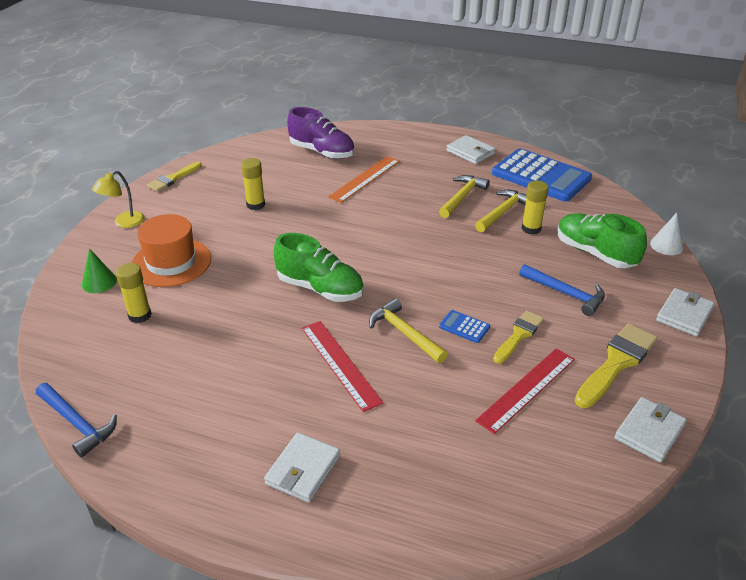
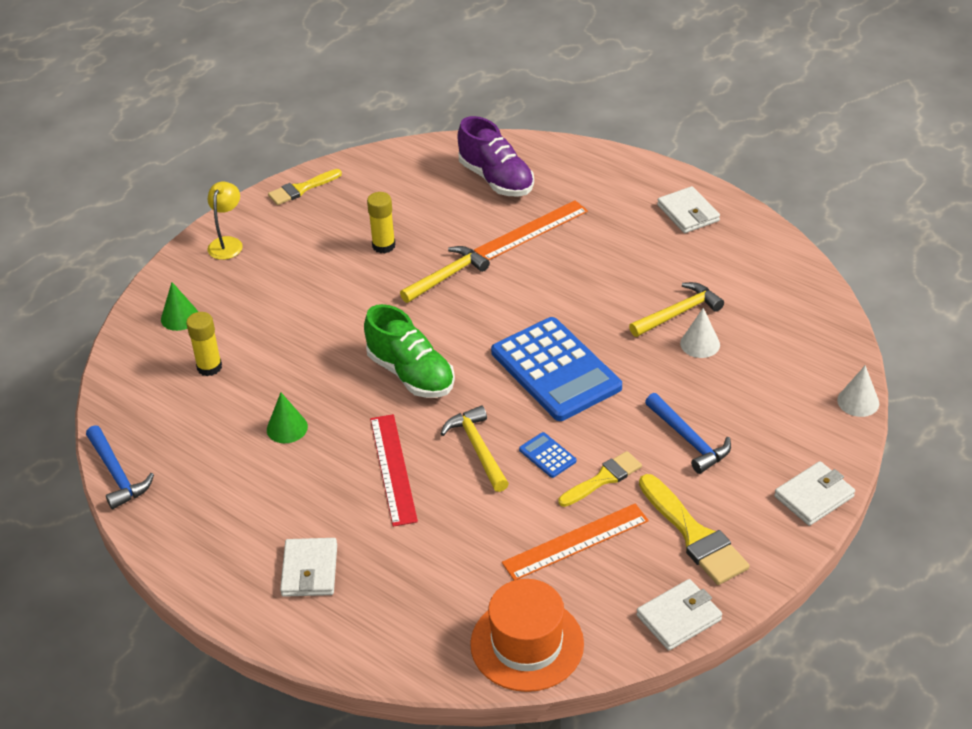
camera: 20 degrees right, 5 degrees up
yellow lamp [92,171,145,228] -> yellow lamp turned 135 degrees clockwise [207,182,243,260]
orange hat [131,214,211,287] -> orange hat moved to [470,579,584,692]
white wallet [264,432,340,503] -> white wallet turned 45 degrees counterclockwise [280,538,337,597]
yellow hammer [439,175,490,218] -> yellow hammer moved to [400,246,490,303]
red ruler [475,348,575,434] -> orange ruler [502,504,649,580]
blue calculator [492,148,592,202] -> blue calculator moved to [491,317,622,421]
yellow glue stick [522,181,549,235] -> white cone [680,308,720,358]
green shoe [558,213,647,268] -> none
yellow brush [575,323,658,408] -> yellow brush turned 90 degrees clockwise [639,474,749,585]
none -> green cone [267,393,308,443]

